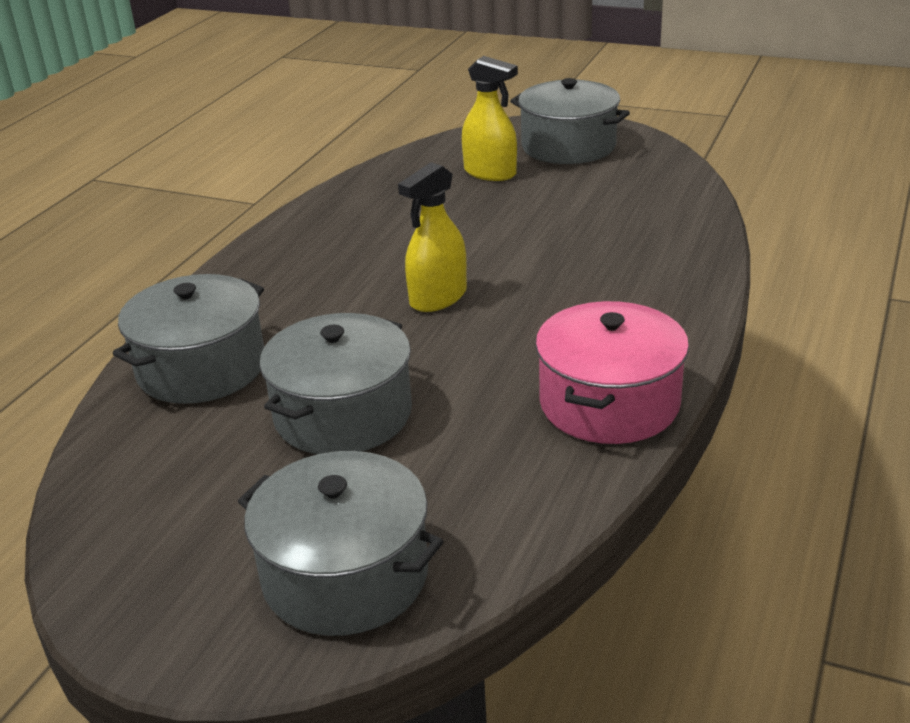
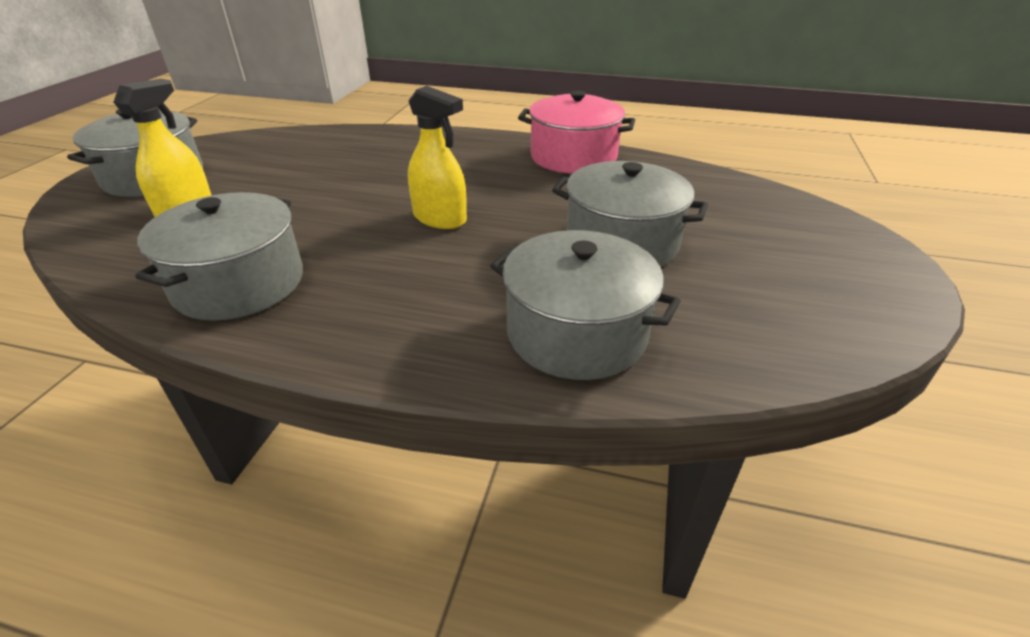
camera: 100 degrees left, 5 degrees up
grey pot [238,451,444,636] -> grey pot moved to [135,192,303,321]

